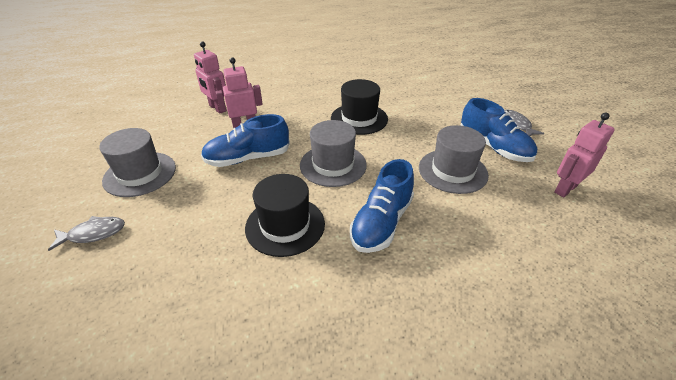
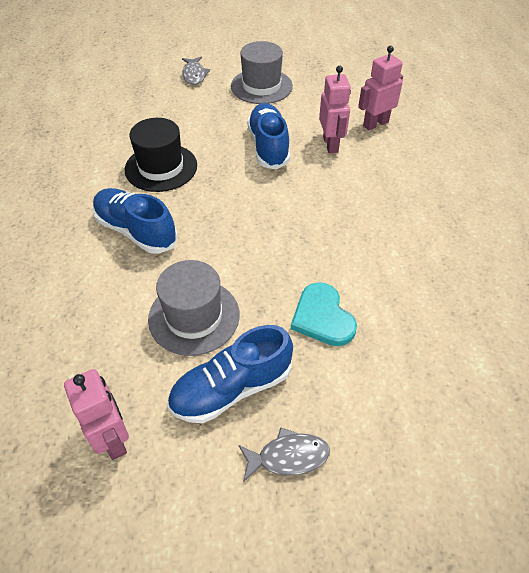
camera: 100 degrees right, 10 degrees up
grey hat [300,120,367,187] -> none
black hat [331,79,388,135] -> none
none -> turquoise heart [291,282,357,346]

